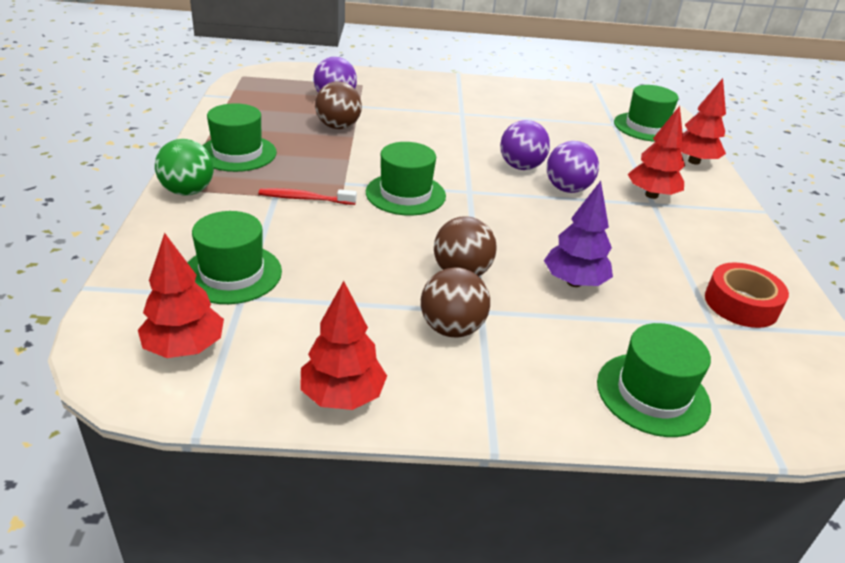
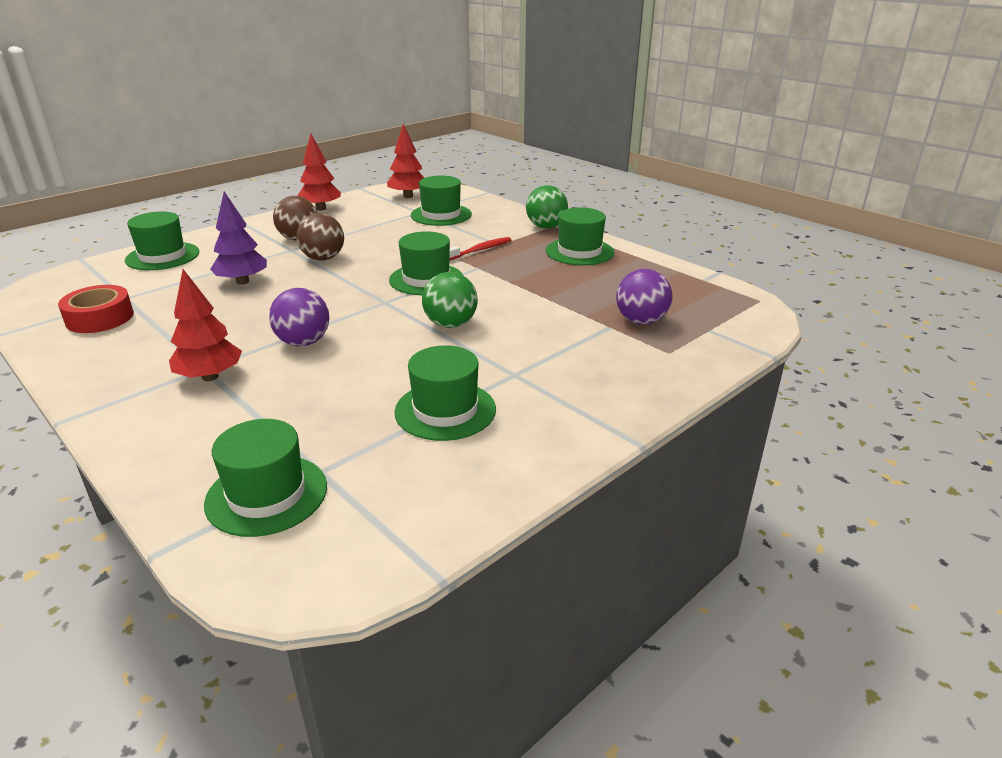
camera: 140 degrees right, 5 degrees down
brown ball [315,81,362,129] -> none
purple ball [500,120,550,170] -> none
red tree [680,78,726,165] -> none
none -> green hat [394,345,496,441]
none -> green ball [422,272,478,328]

